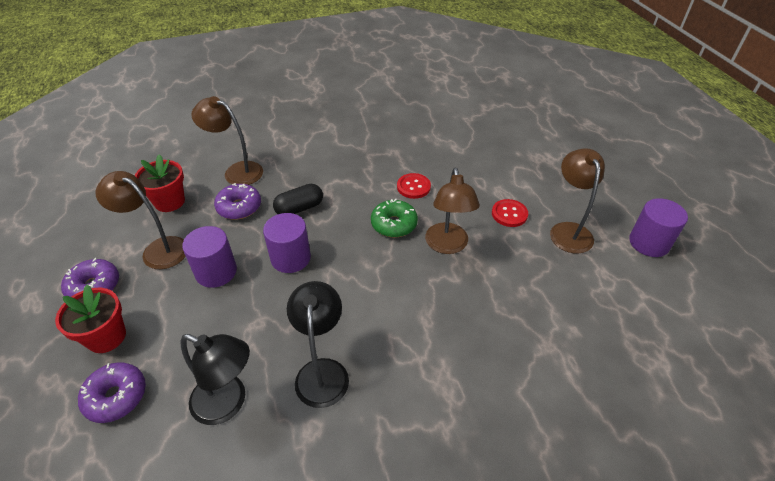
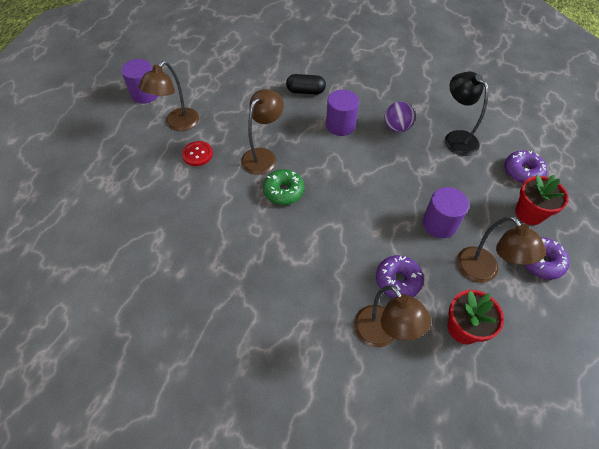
camera: 145 degrees left, 10 degrees up
purple cylinder [263,213,311,273] -> purple cylinder moved to [326,89,359,136]
black capsule [273,184,323,214] -> black capsule moved to [286,74,326,94]
black lamp [287,281,349,408] -> purple ball [384,102,415,133]
red button [397,173,431,199] -> none

